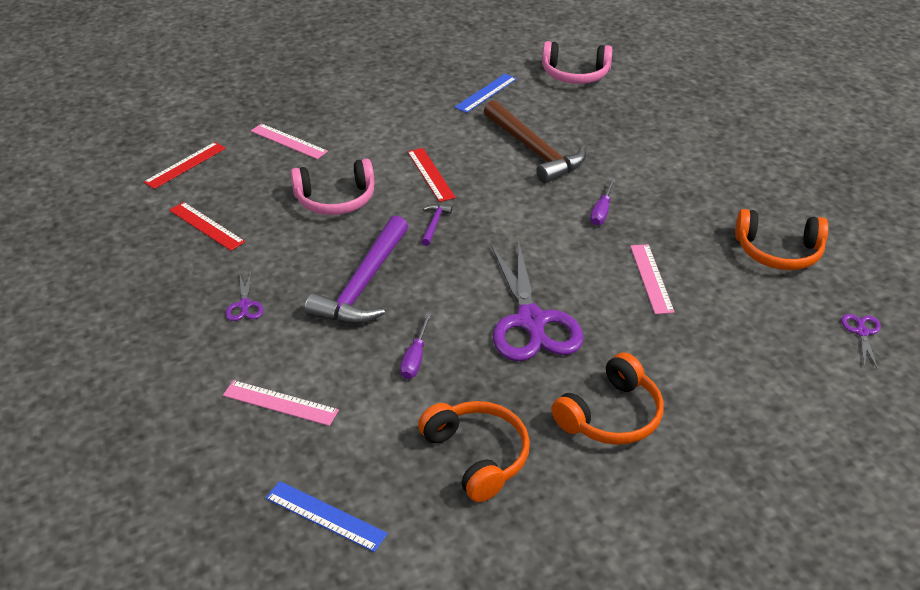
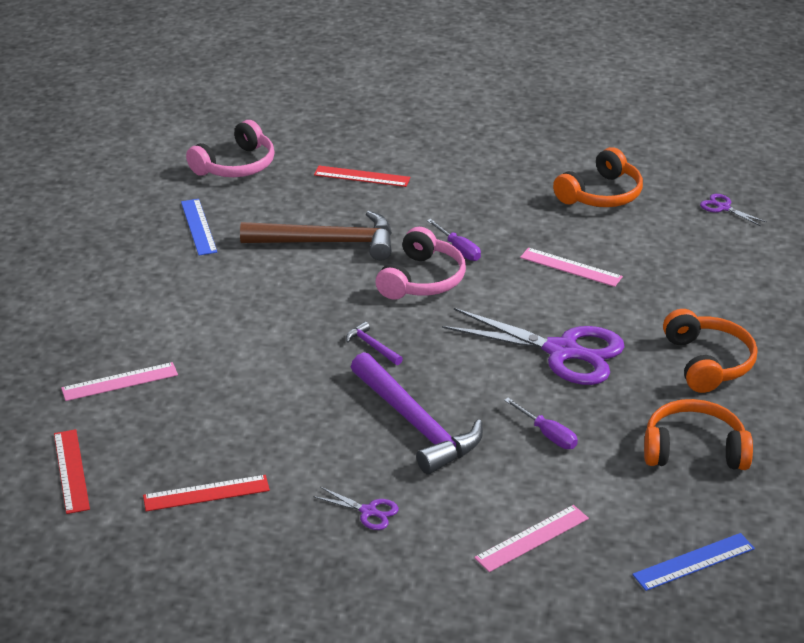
camera: 55 degrees left, 5 degrees down
pink headphones [291,159,374,215] -> pink headphones moved to [376,227,466,300]
red ruler [407,148,456,202] -> red ruler moved to [314,166,410,187]

